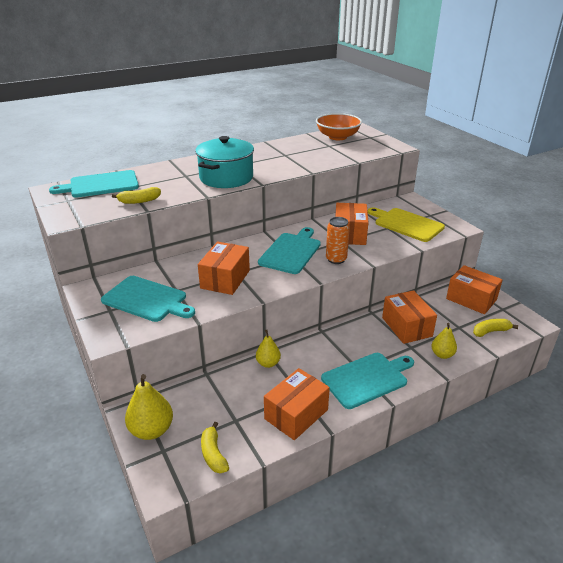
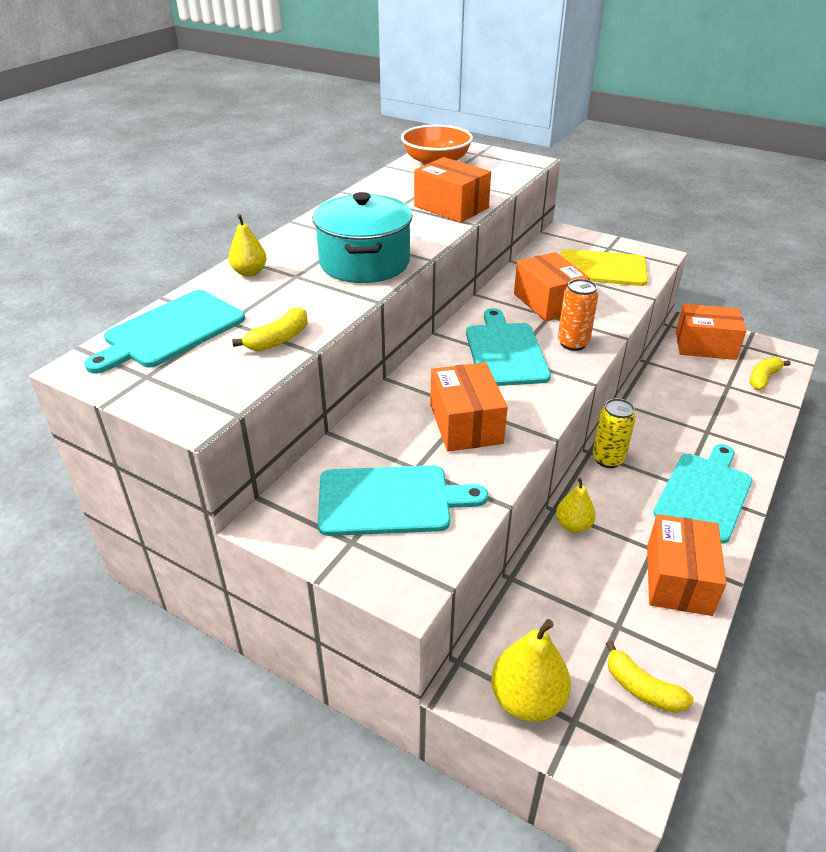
camera: 30 degrees left, 5 degrees up
orange box [382,290,437,344] -> orange box moved to [414,157,491,223]
yellow pear [431,323,457,359] -> yellow pear moved to [228,214,266,277]
none -> yellow can [592,398,636,468]

